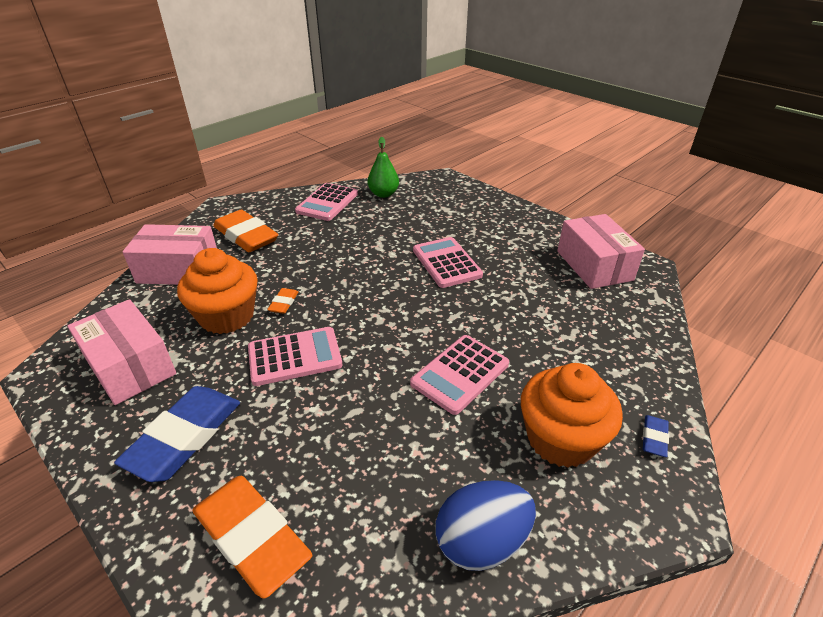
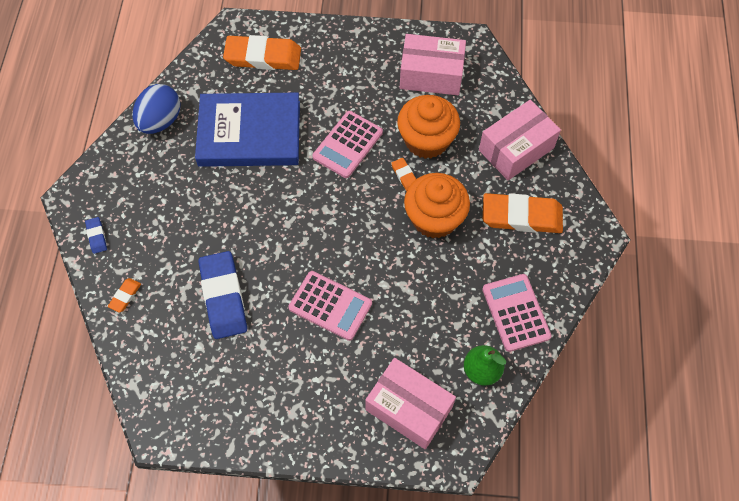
camera: 140 degrees right, 25 degrees up
blue eraser [114,386,240,482] -> blue eraser moved to [198,251,247,339]
pink calculator [410,335,509,415] -> none
orange cupcake [521,363,623,468] -> orange cupcake moved to [404,173,470,238]
pink box [557,214,645,289] -> pink box moved to [365,358,456,449]
none -> orange eraser [108,278,141,313]
none -> blue book [195,92,300,167]

